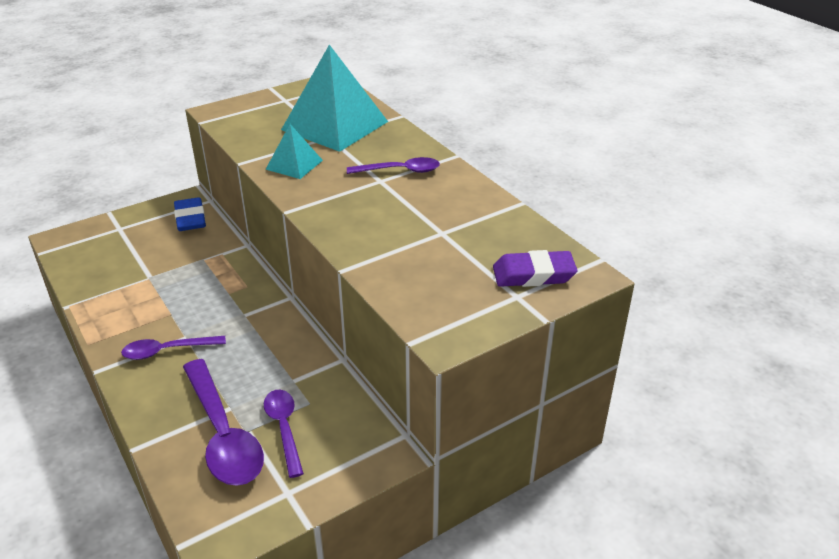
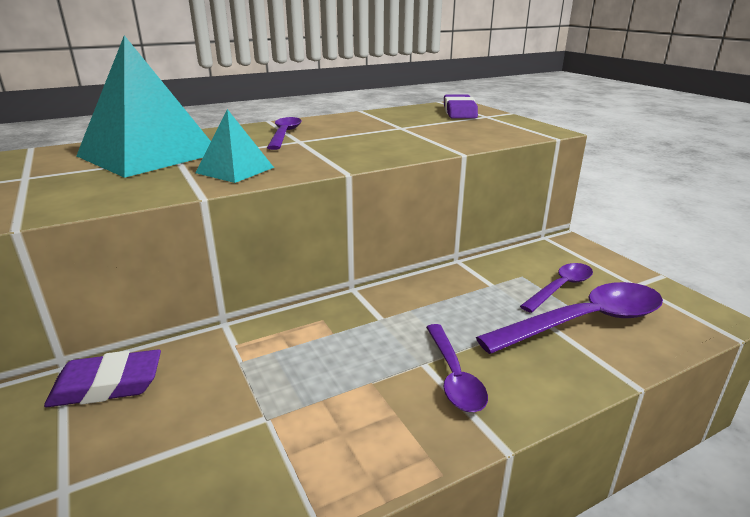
camera: 85 degrees left, 10 degrees down
blue eraser [174,197,206,231] -> purple eraser [44,349,161,407]
purple spoon [264,390,304,478] -> purple spoon turned 150 degrees clockwise [520,263,593,313]

